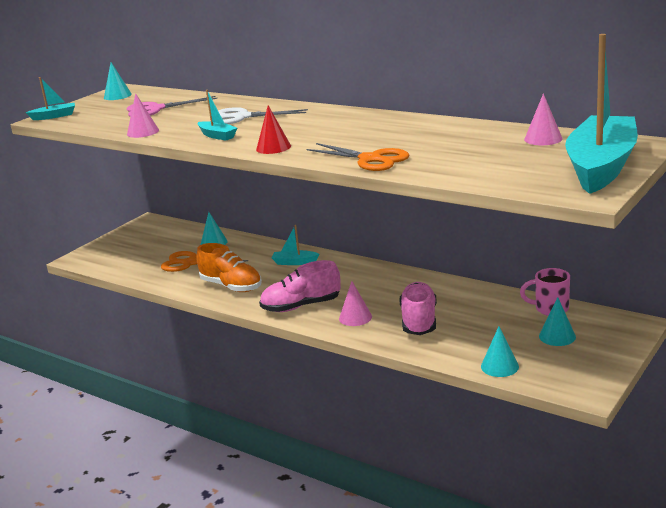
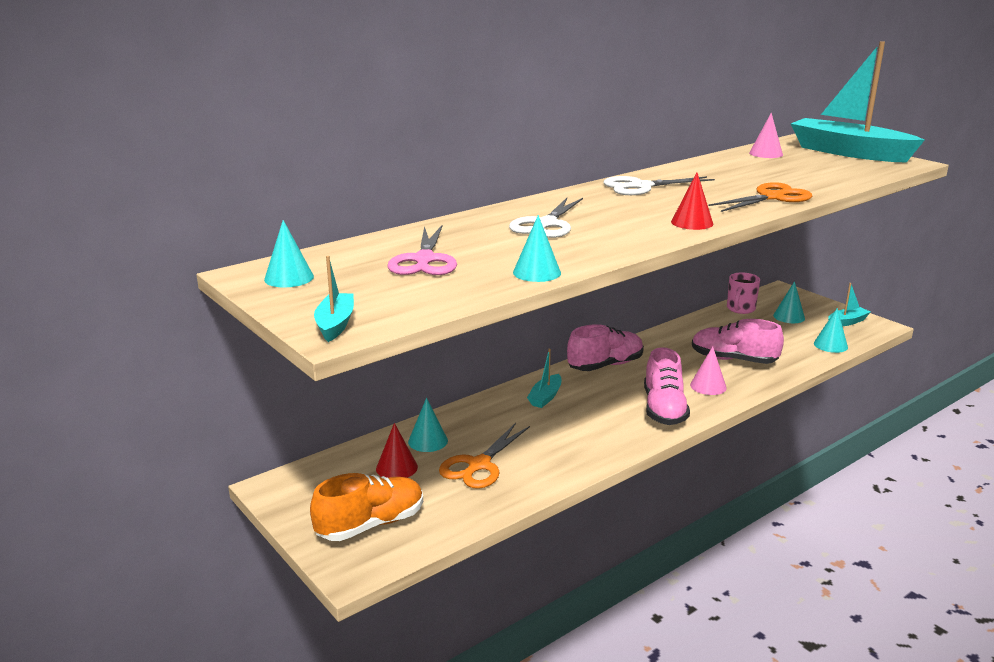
camera: 75 degrees left, 0 degrees up
pink cone [127,93,159,138] -> turquoise cone [513,215,561,282]
orange shoe [196,243,262,292] -> orange shoe moved to [310,473,423,541]
turquoise boat [198,90,237,141] -> turquoise boat moved to [828,283,871,326]
none -> red cone [376,423,418,478]
none -> pink shoe [567,324,644,371]
none -> white scissors [603,176,715,195]

